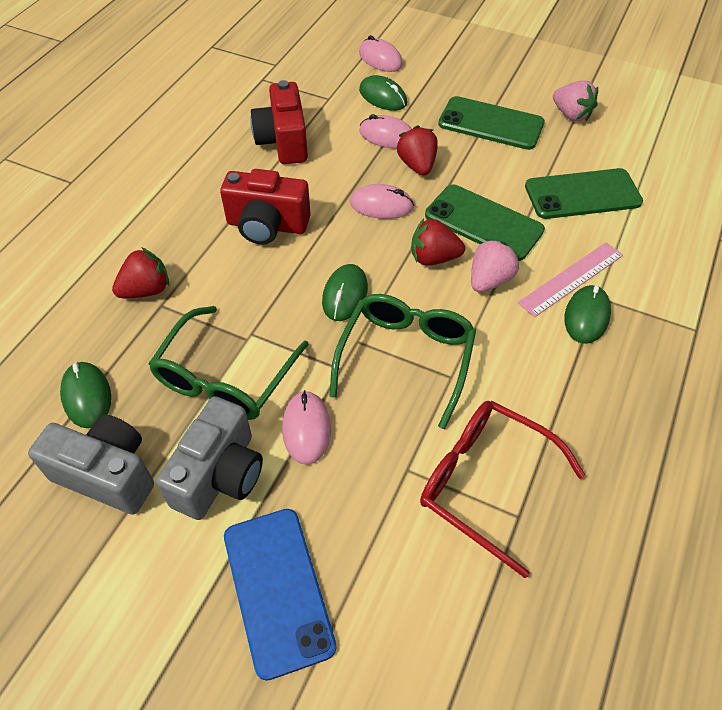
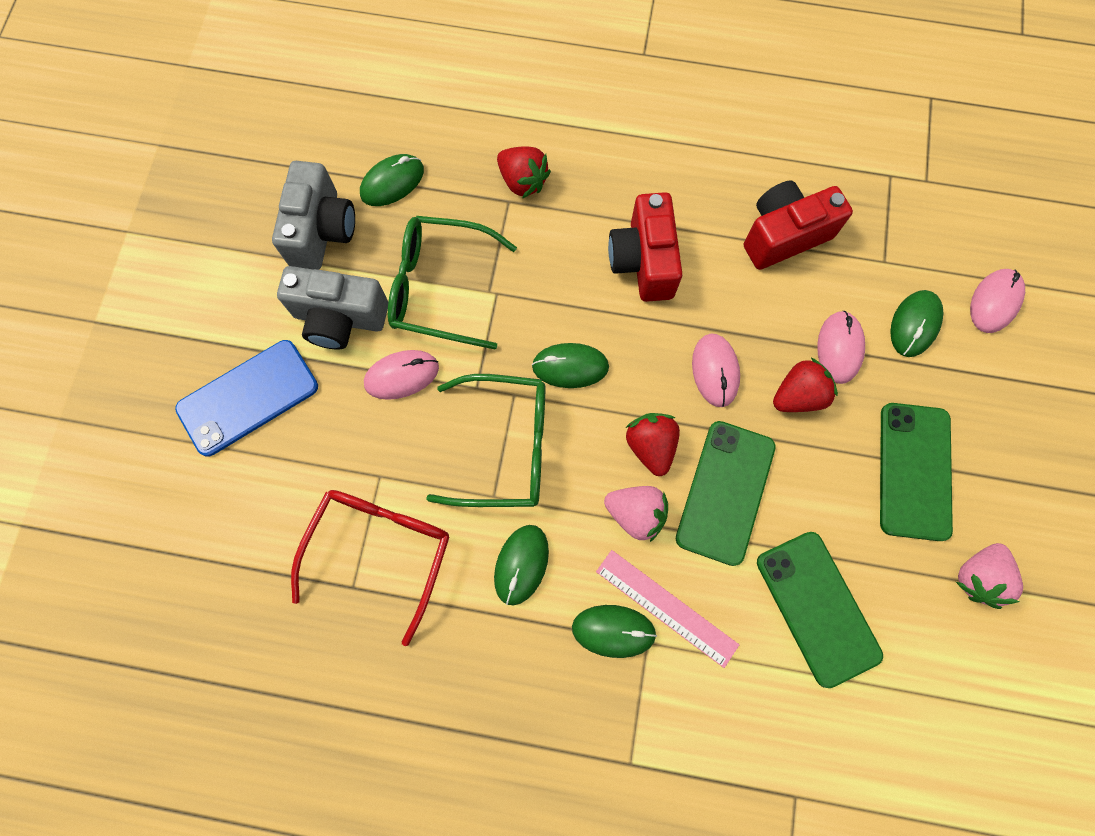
camera: 75 degrees right, 20 degrees up
none -> green mouse [494,525,549,606]

